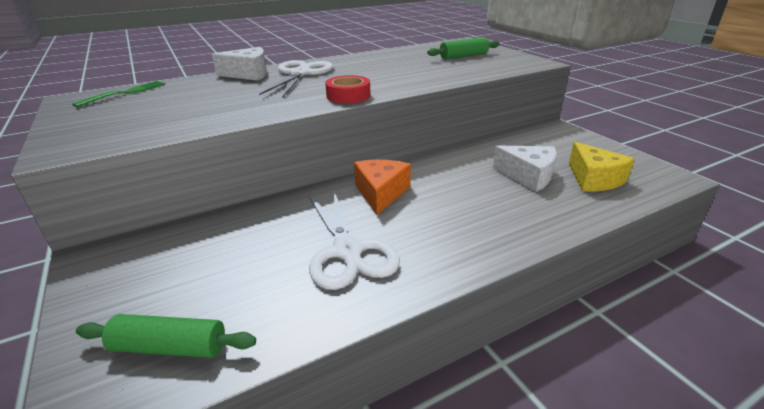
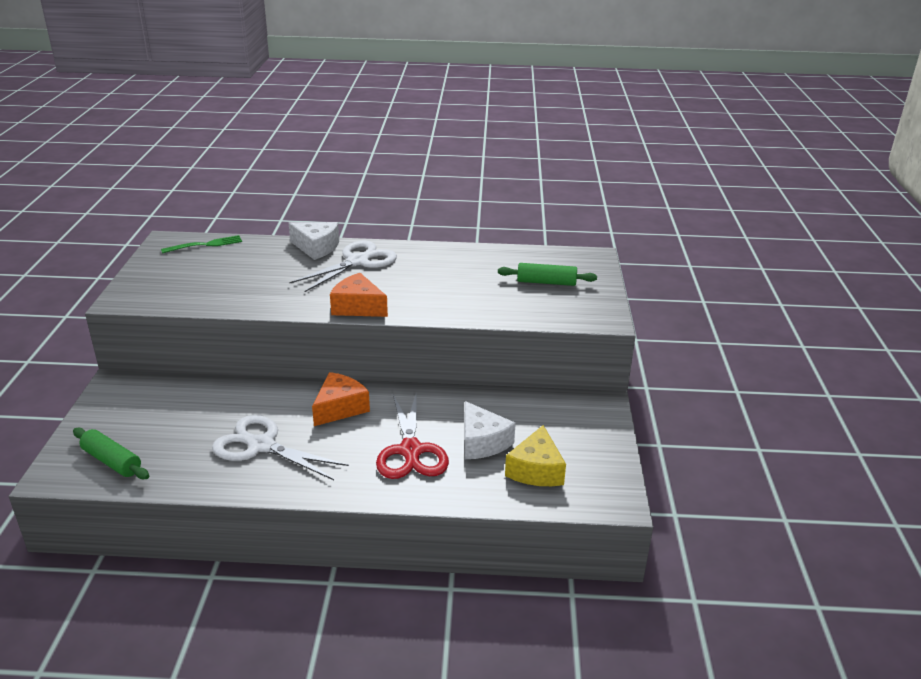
camera: 30 degrees right, 0 degrees up
white scissors [309,191,400,290] -> white scissors turned 105 degrees clockwise [212,415,349,480]
red tape [325,75,371,103] -> orange cheese [330,273,388,317]
none -> red scissors [376,391,449,479]

